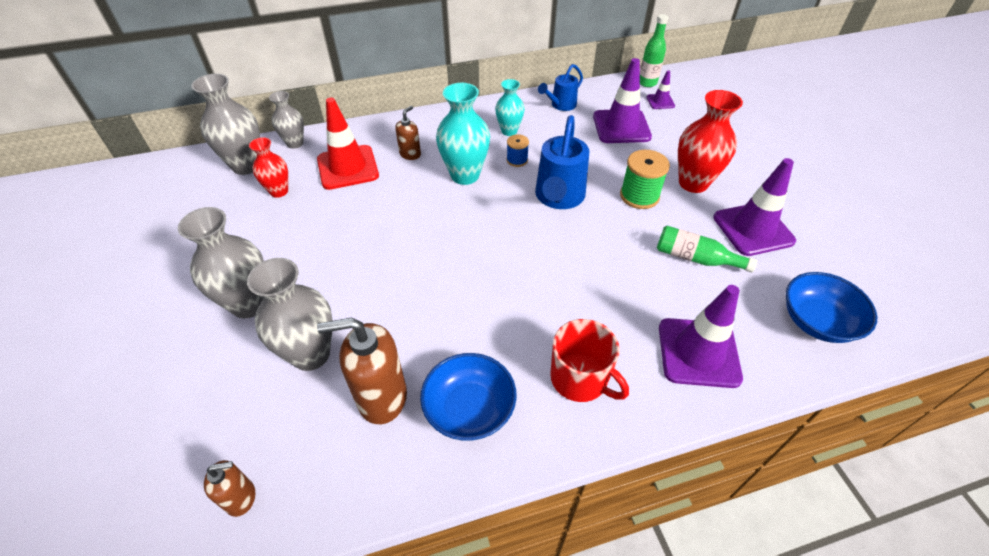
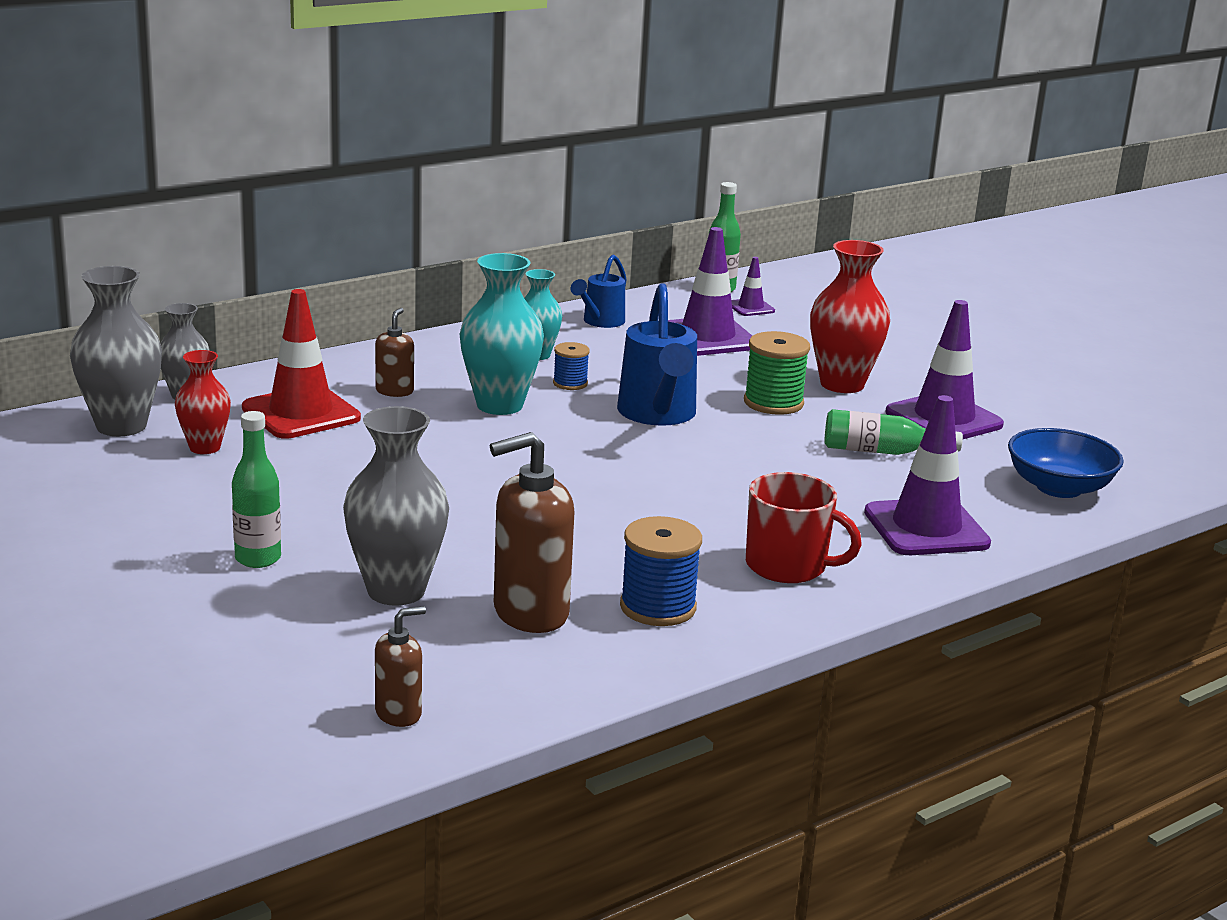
camera: 20 degrees left, 25 degrees down
grey vase [178,207,265,318] -> green bottle [232,411,281,568]
blue bowl [420,353,517,441] -> blue spool [620,516,702,626]

